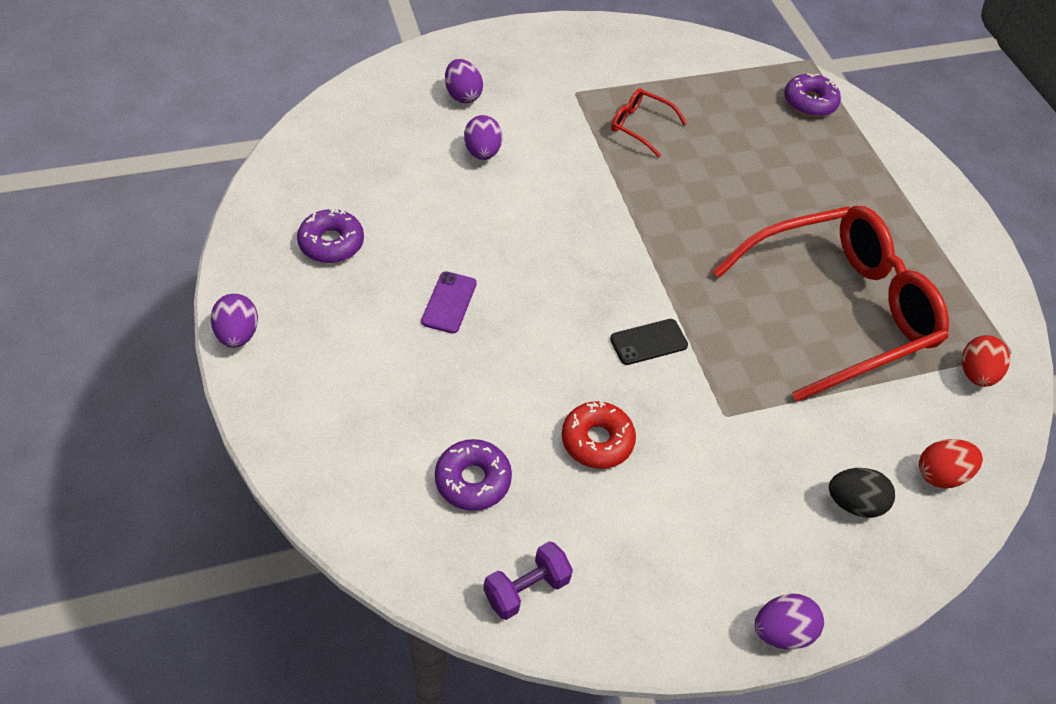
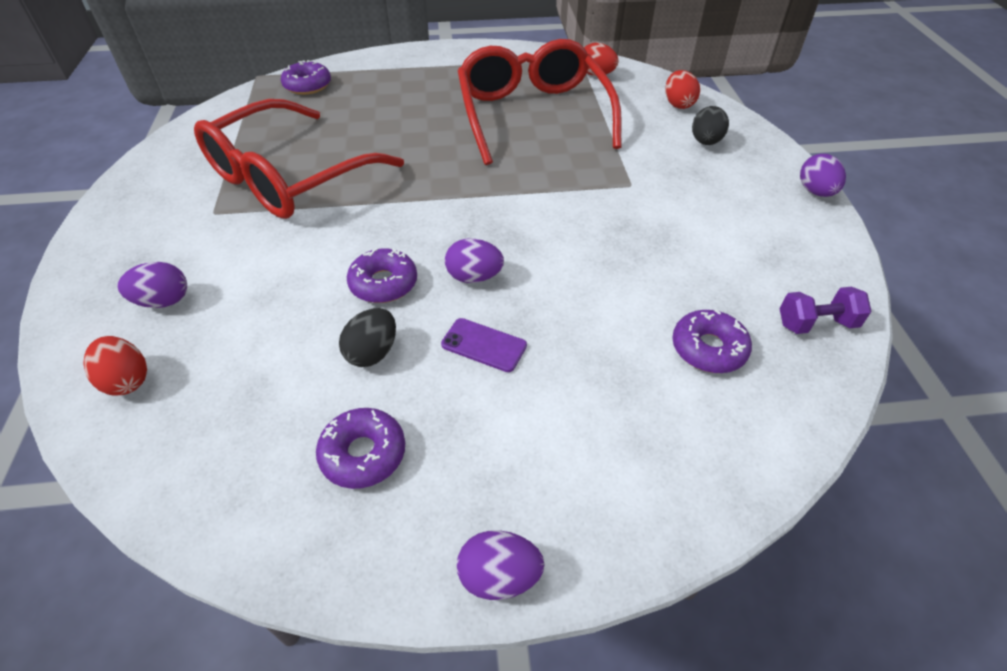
camera: 75 degrees left, 5 degrees down
purple egg [464,115,502,160] -> purple egg moved to [445,239,504,283]
purple dumbbell [483,541,573,620] -> purple dumbbell turned 75 degrees counterclockwise [780,287,872,334]
red donut [562,401,636,469] -> none
black phone [610,319,688,365] -> none
red glasses [611,88,687,158] -> red glasses [194,99,404,219], size x2.44
none -> red egg [83,336,147,396]
none -> black egg [339,308,396,367]
none -> purple donut [347,248,417,303]

